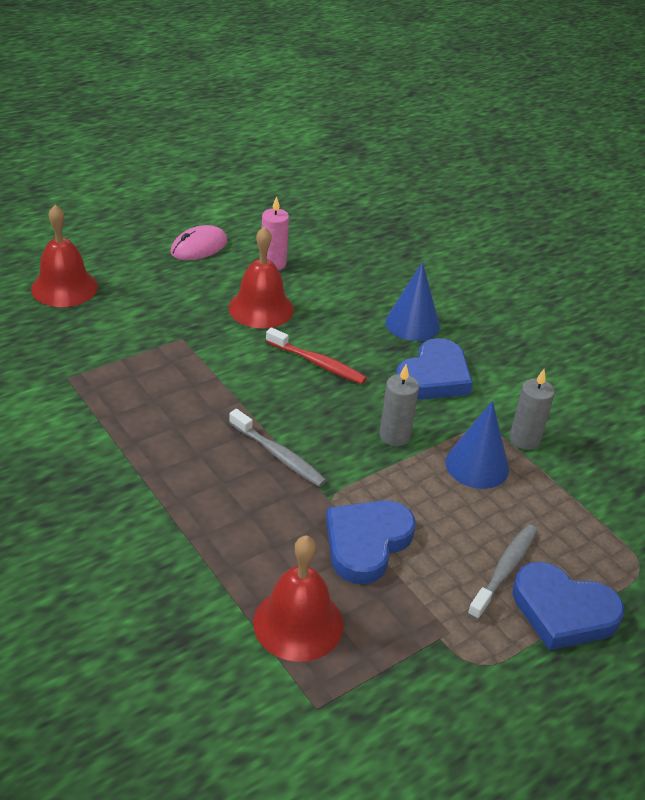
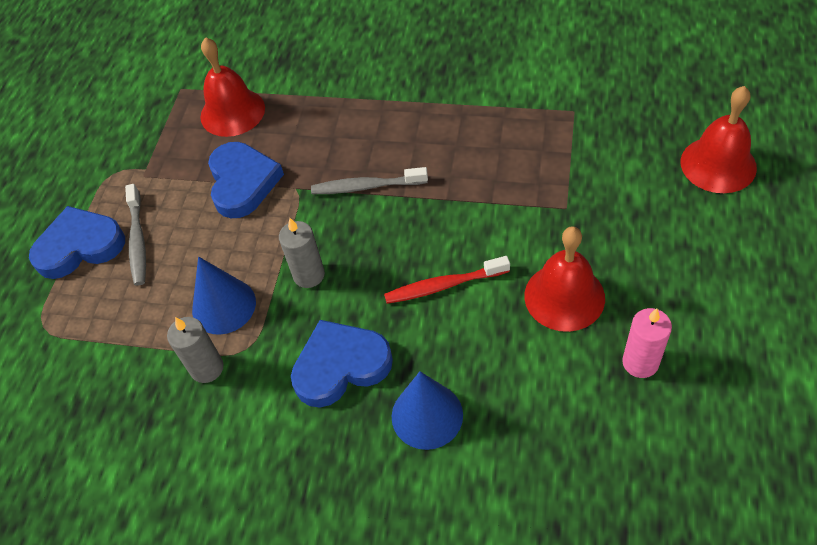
camera: 145 degrees right, 15 degrees up
pink mouse [171,225,227,260] -> none
blue heart [396,338,473,399] -> blue heart turned 75 degrees clockwise [291,320,393,407]

